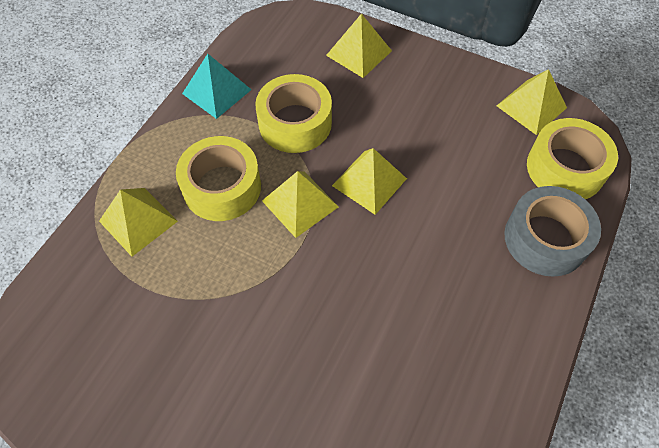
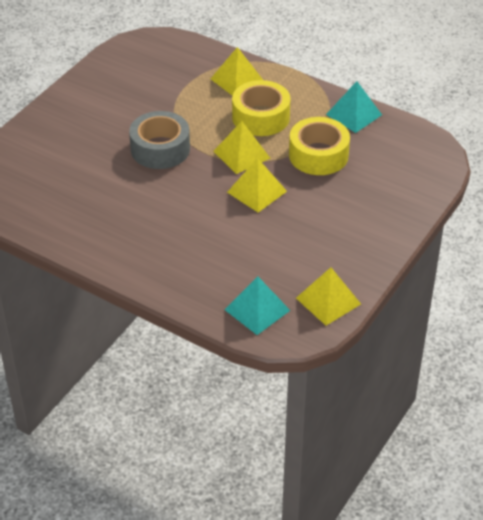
camera: 95 degrees right, 15 degrees down
yellow pyramid [326,14,392,78] -> none
grey tape [504,186,601,277] -> grey tape moved to [129,111,190,169]
yellow tape [527,118,618,199] -> turquoise pyramid [224,276,291,335]

